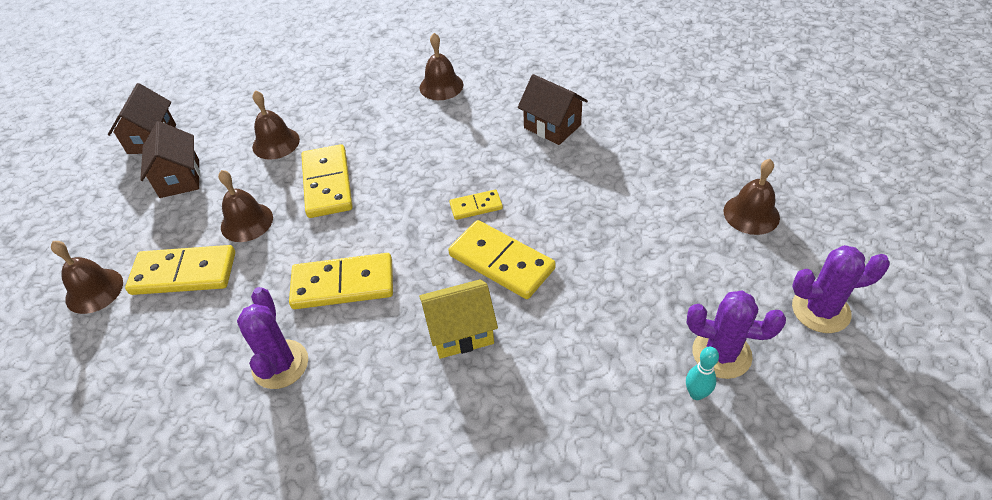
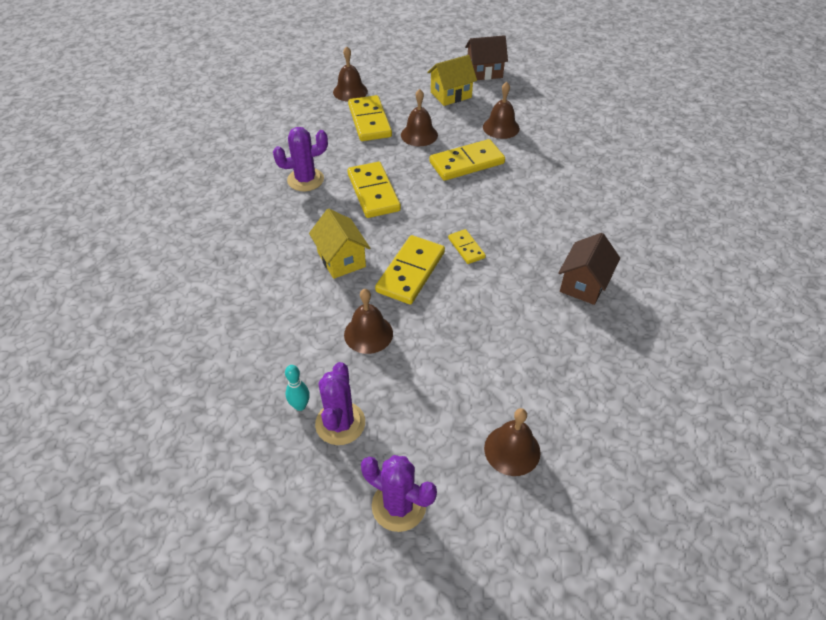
camera: 75 degrees right, 0 degrees up
brown house [140,121,200,198] -> yellow house [427,55,477,106]
brown bell [419,33,463,100] -> brown bell moved to [344,289,393,354]
purple cactus [792,245,890,333] -> purple cactus turned 45 degrees counterclockwise [361,455,437,532]

